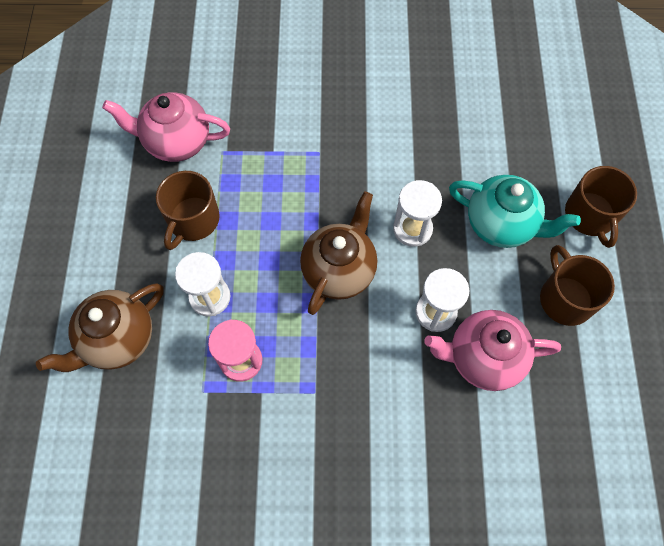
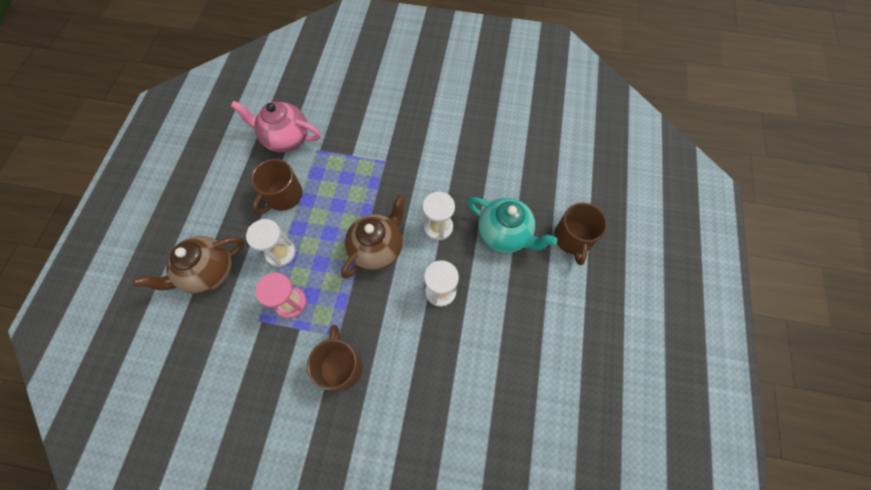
camera: 10 degrees right, 0 degrees up
pink teapot [424,310,561,391] -> none
brown mug [540,245,615,326] -> brown mug moved to [307,325,363,391]

